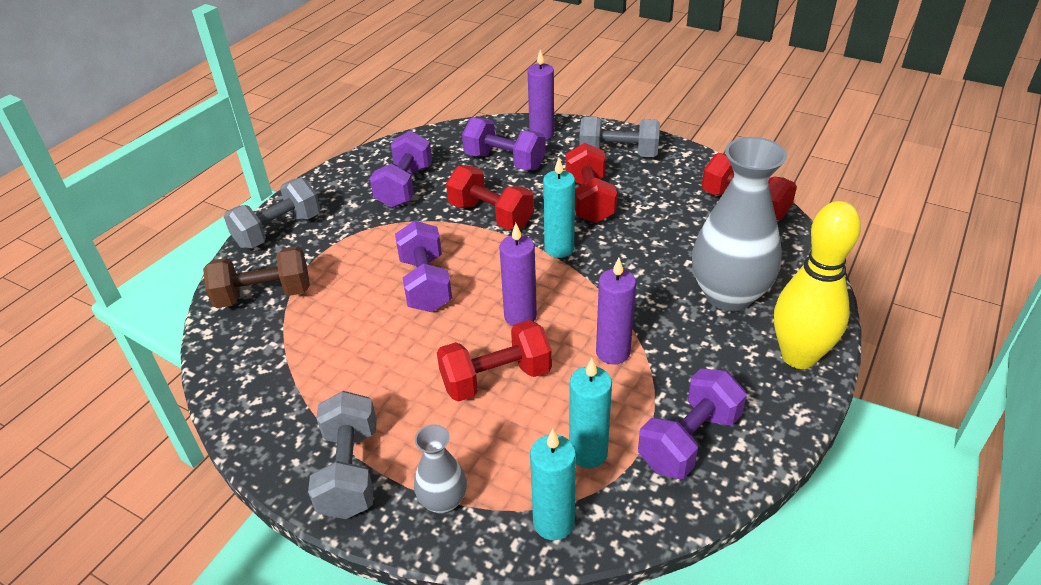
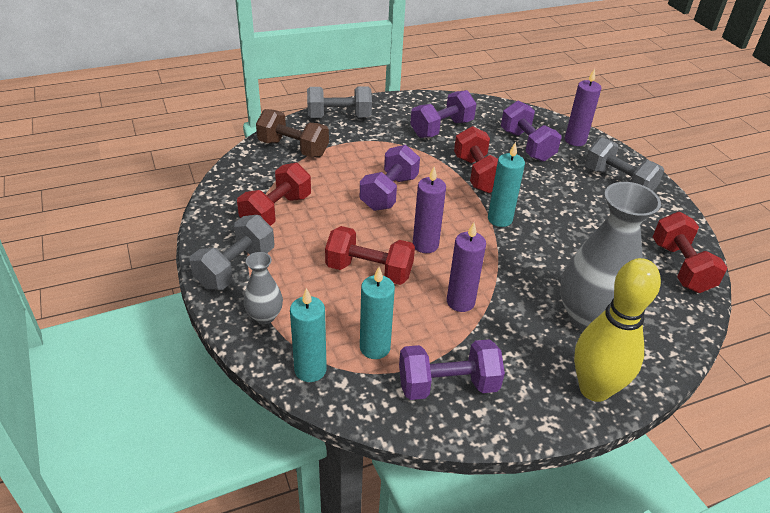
camera: 35 degrees right, 0 degrees up
red dumbbell [565,143,617,223] -> red dumbbell moved to [237,163,311,226]

